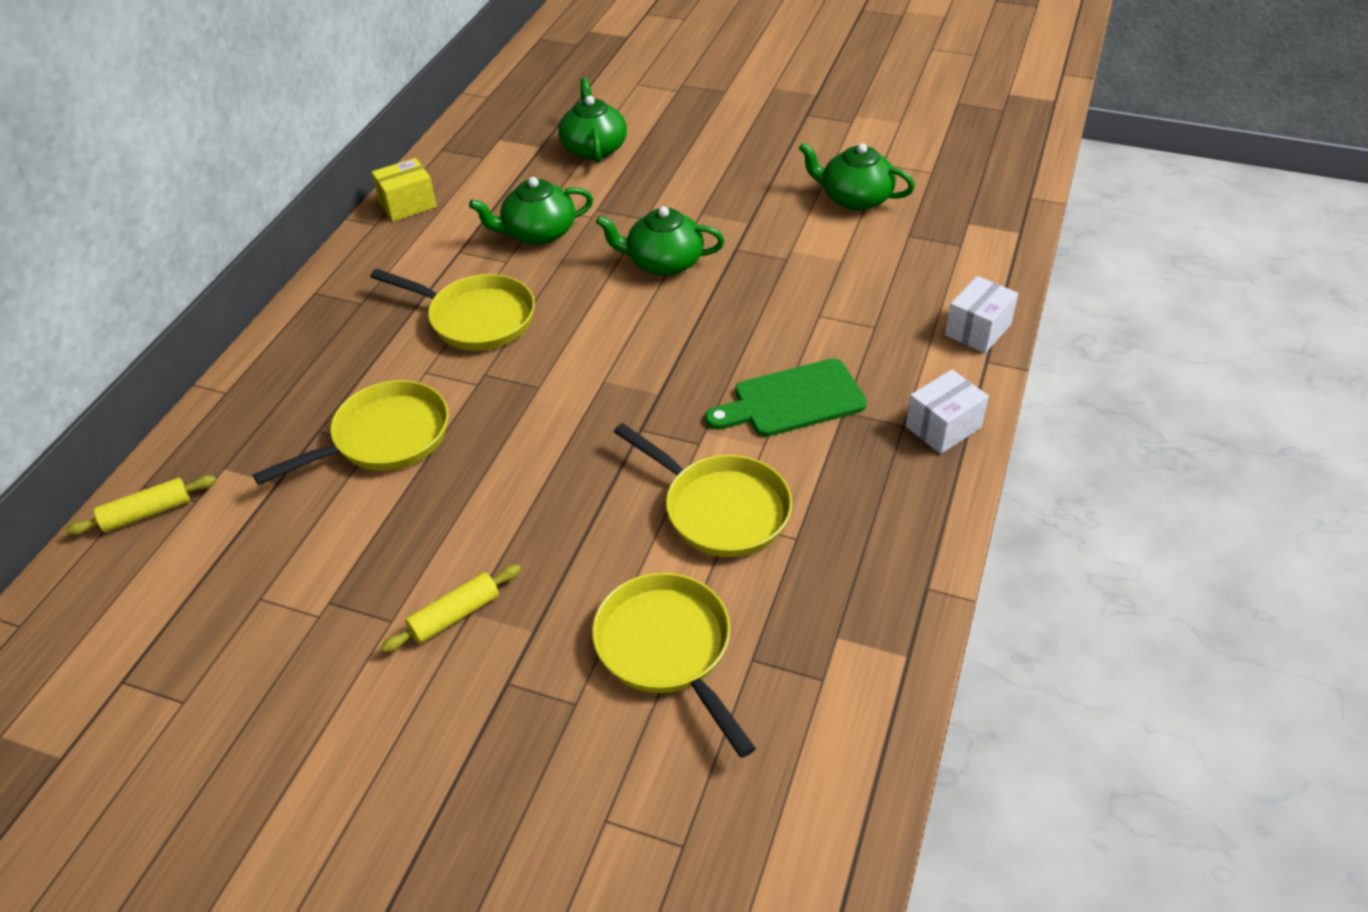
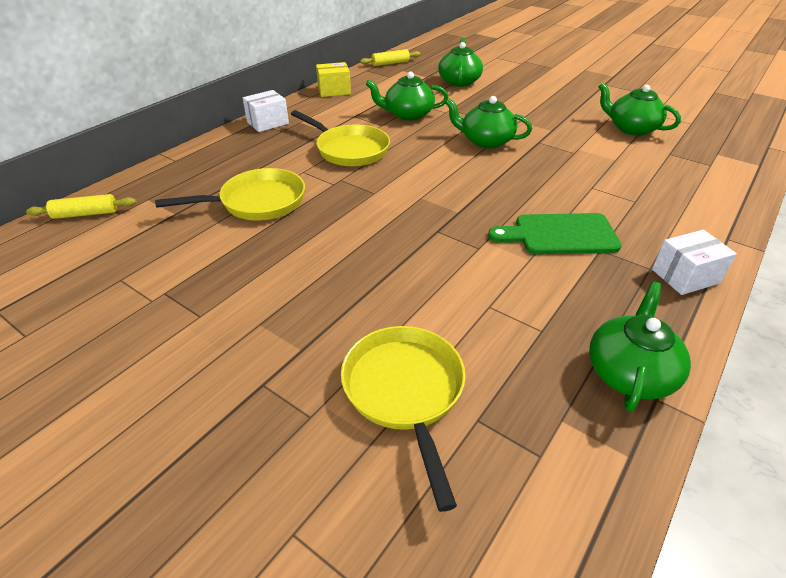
camera: 15 degrees right, 5 degrees down
yellow rolling pin [381,564,521,653] -> yellow rolling pin moved to [360,49,420,66]
yellow pan [614,423,792,557] -> none
white box [945,276,1018,353] -> white box moved to [242,90,289,132]
none -> green teapot [589,282,691,412]

